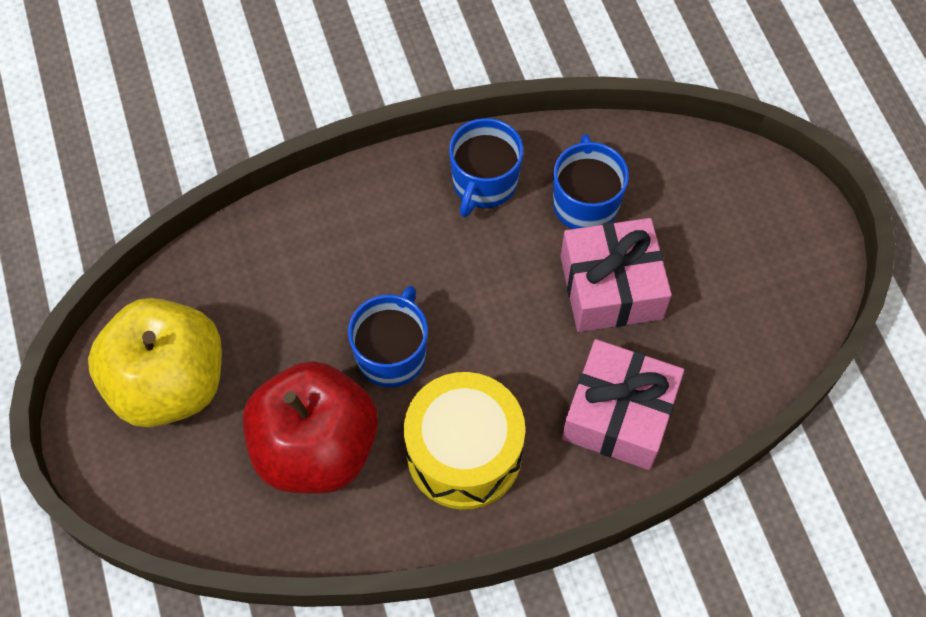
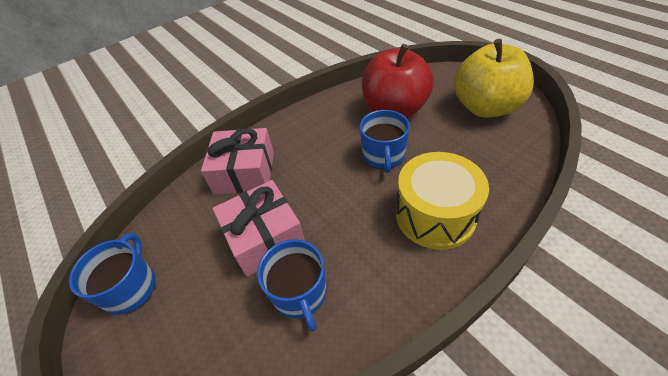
camera: 165 degrees right, 15 degrees down
yellow drum [404,372,525,510] -> yellow drum moved to [396,152,489,250]
blue mug [449,118,523,217] -> blue mug moved to [69,233,156,315]

